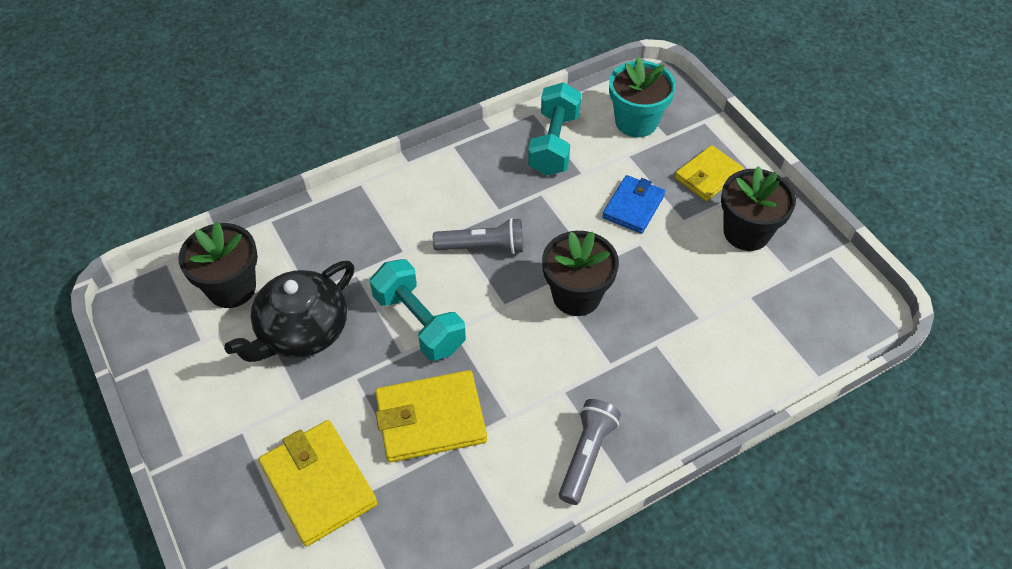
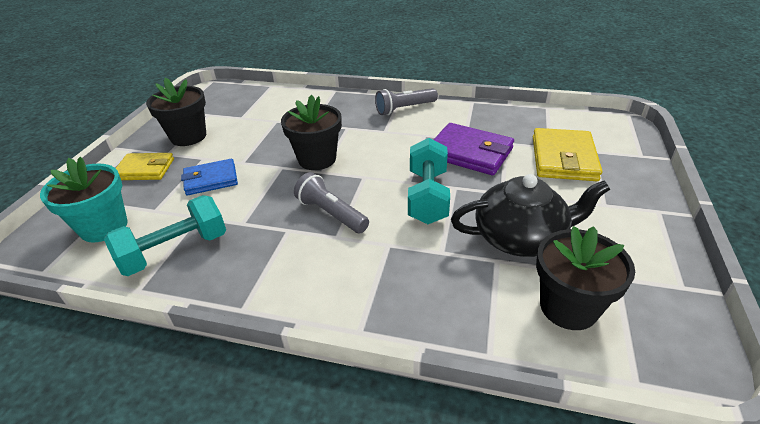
camera: 135 degrees left, 15 degrees down
yellow wallet [375,370,487,462] -> purple wallet [433,123,514,175]

